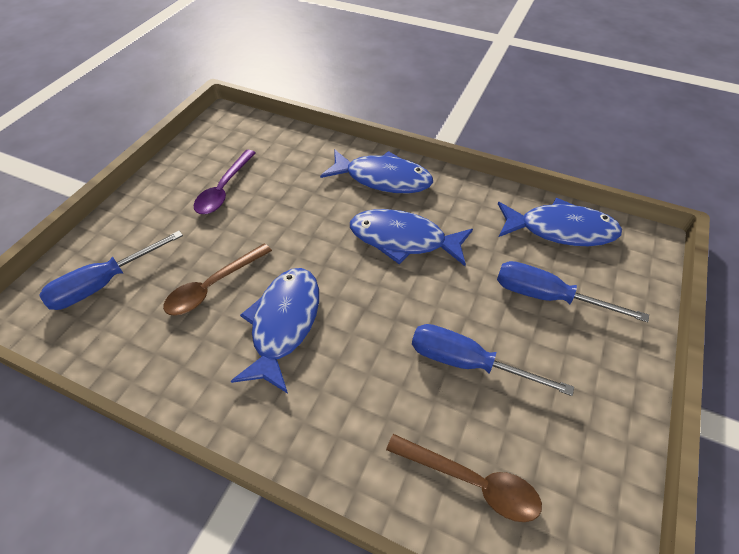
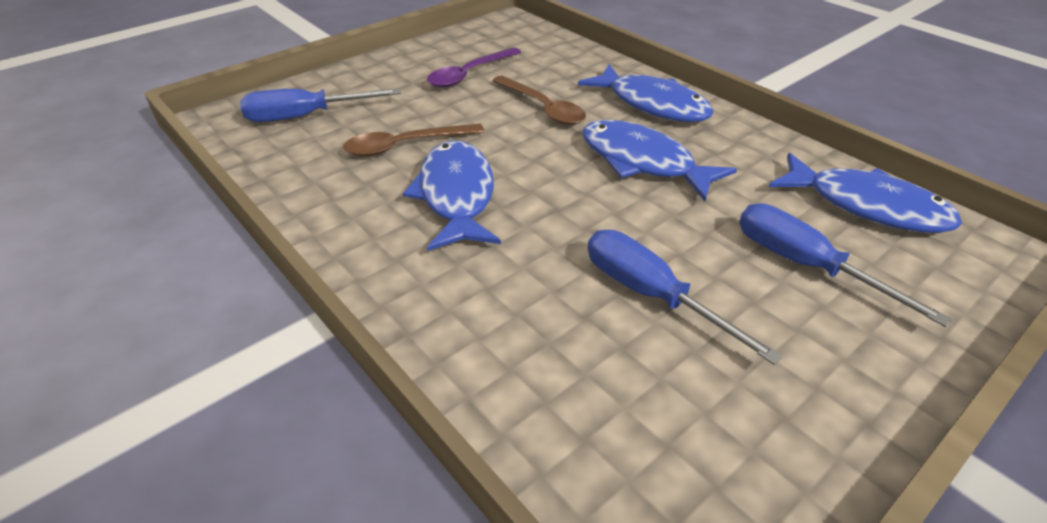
camera: 25 degrees right, 10 degrees down
blue fish [231,268,319,394] -> blue fish turned 45 degrees counterclockwise [403,141,501,251]
brown spoon [386,434,542,522] -> brown spoon moved to [492,76,586,125]

